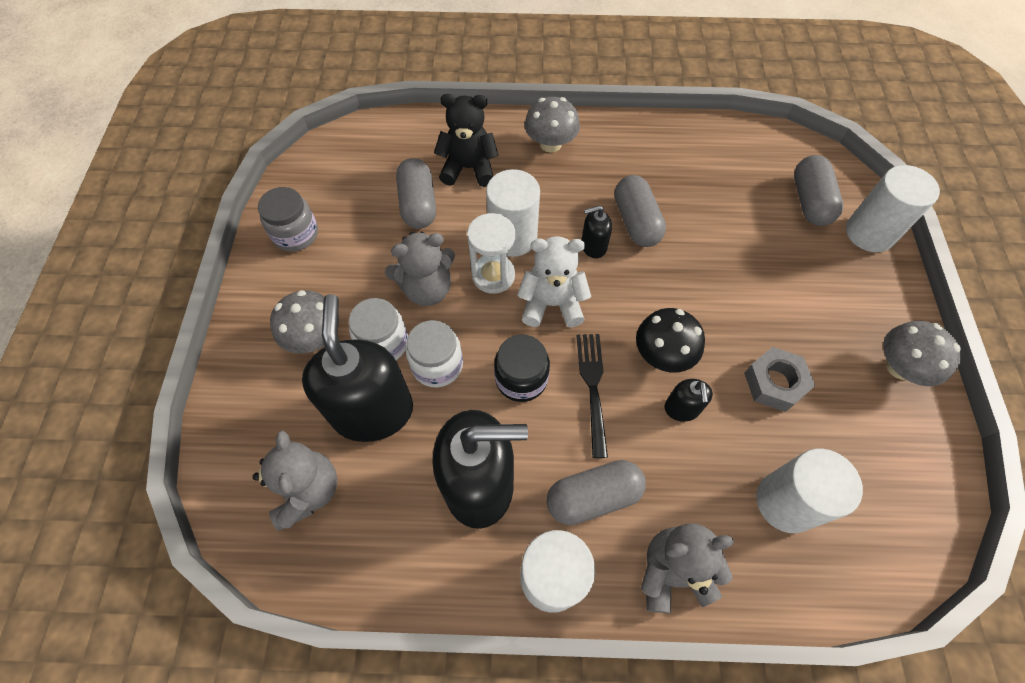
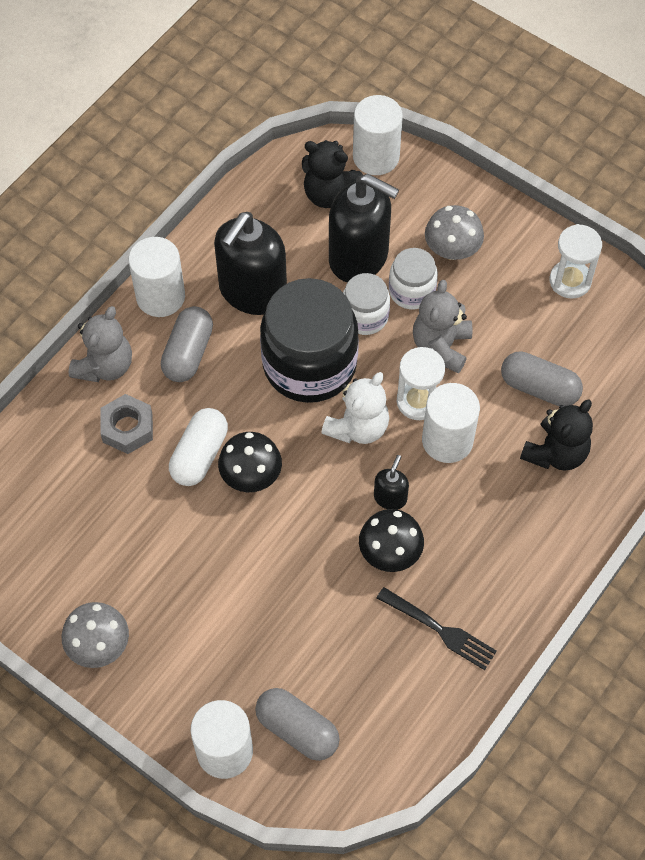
camera: 125 degrees right, 0 degrees up
grey teddy bear [253,431,337,531] -> black teddy bear [302,140,363,208]
grey jar [258,187,318,252] -> white hourglass [550,224,602,299]
black jar [494,334,550,402] -> black jar [260,278,359,403], size x1.96
grey mushroom [525,97,580,152] -> none
black fork [577,334,608,458] -> black fork moved to [377,587,497,670]
grey capsule [614,175,666,247] -> black mushroom [359,509,424,572]
black soap dispenser [665,379,713,421] -> white capsule [169,408,228,486]
grey nut [744,347,815,412] -> grey nut moved to [100,394,153,454]
white cylinder [756,449,863,533] -> white cylinder moved to [353,95,403,175]

